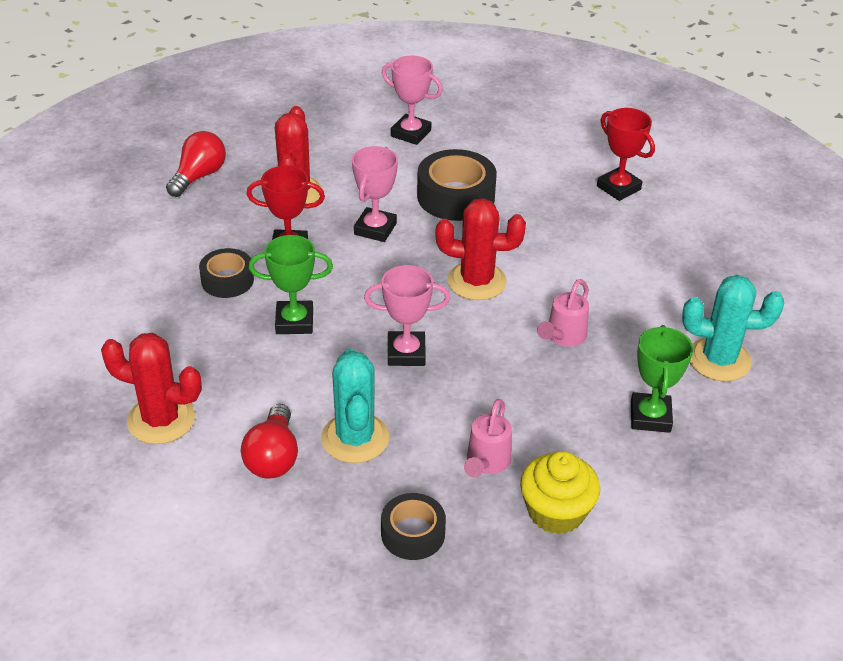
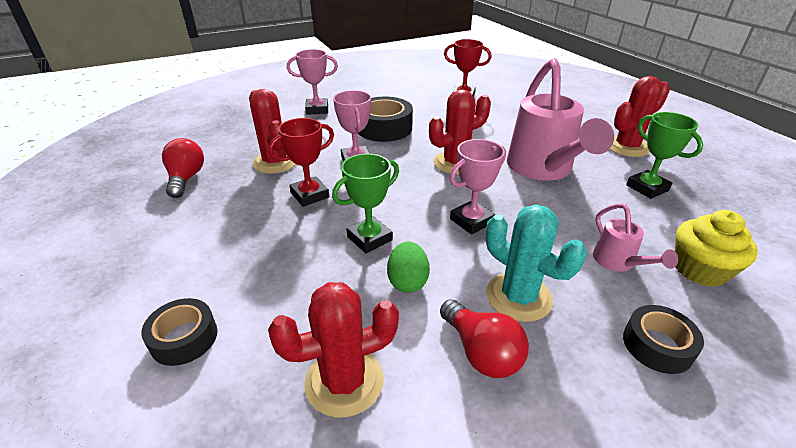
camera: 35 degrees left, 5 degrees down
black tape [199,248,254,298] -> black tape moved to [141,298,217,366]
pink watering can [537,279,589,347] -> pink watering can [507,58,614,181], size x2.19
turquoise cactus [682,275,784,381] -> red cactus [609,76,670,157]
none -> green egg [387,241,430,293]

